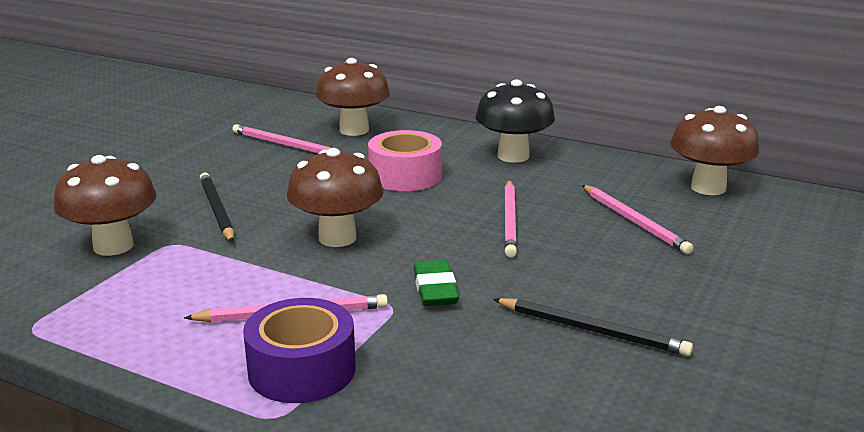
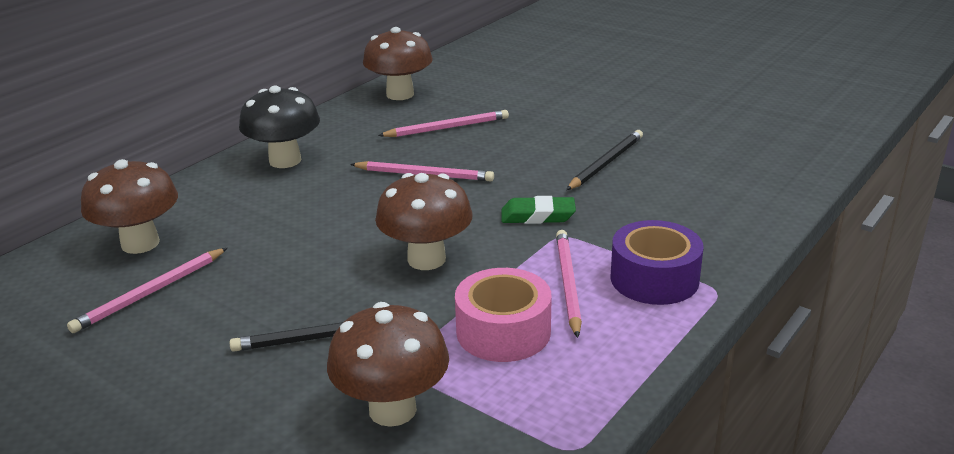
camera: 80 degrees left, 5 degrees up
pink tape [368,130,442,191] -> pink tape moved to [455,268,552,362]

